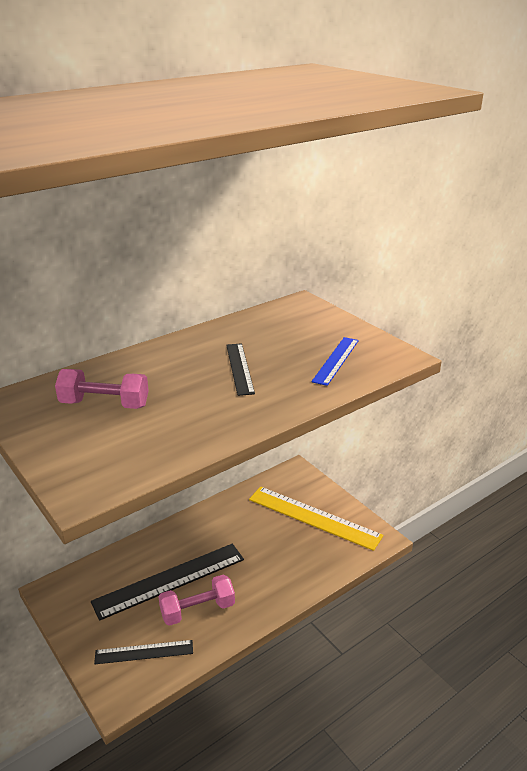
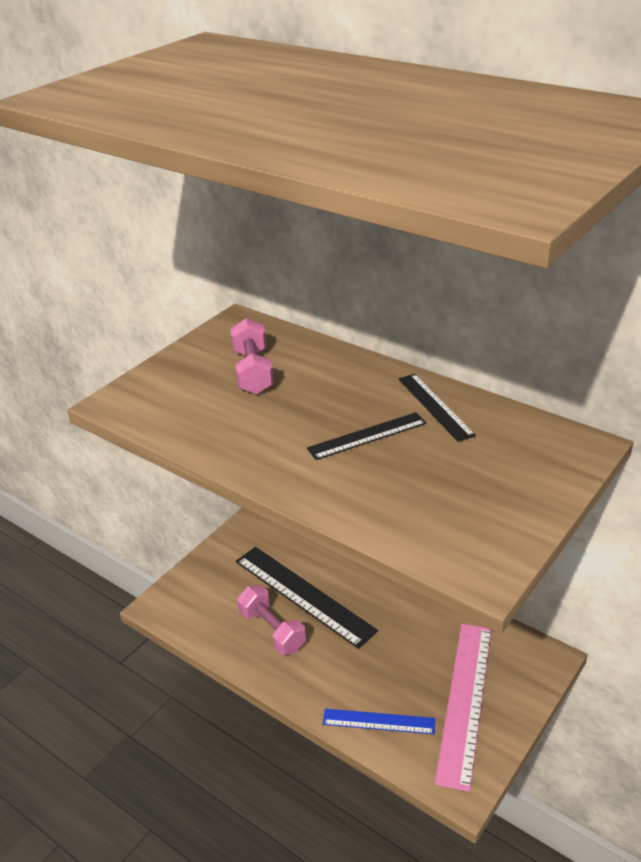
camera: 75 degrees right, 5 degrees up
black ruler [94,640,193,664] -> black ruler moved to [399,374,476,442]
yellow ruler [249,487,383,551] -> pink ruler [435,624,491,792]
blue ruler [311,337,359,386] -> blue ruler moved to [323,709,435,734]

